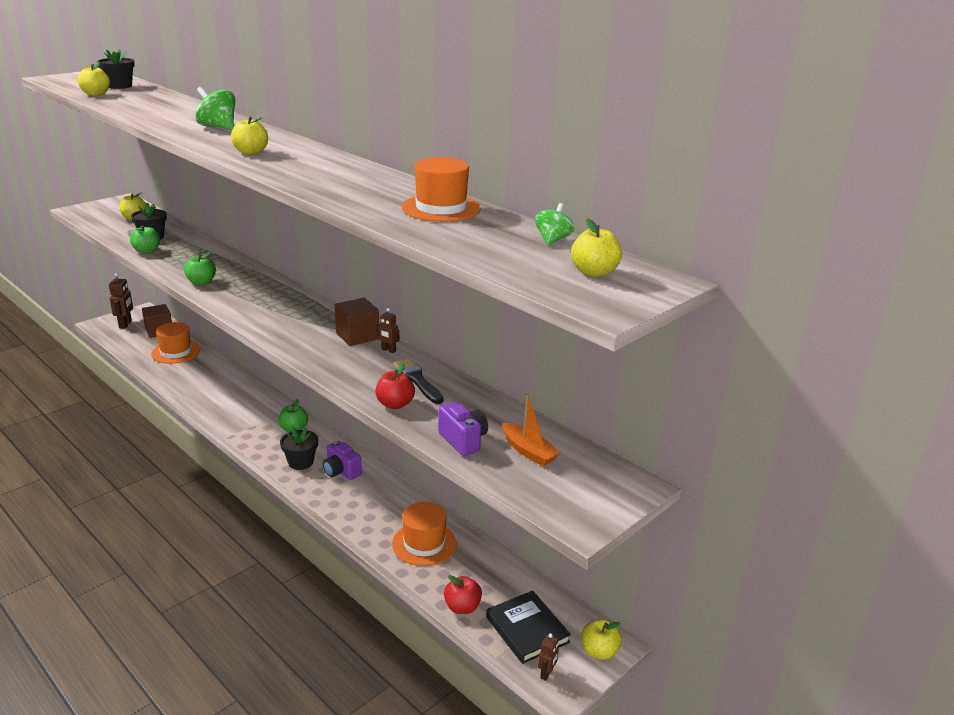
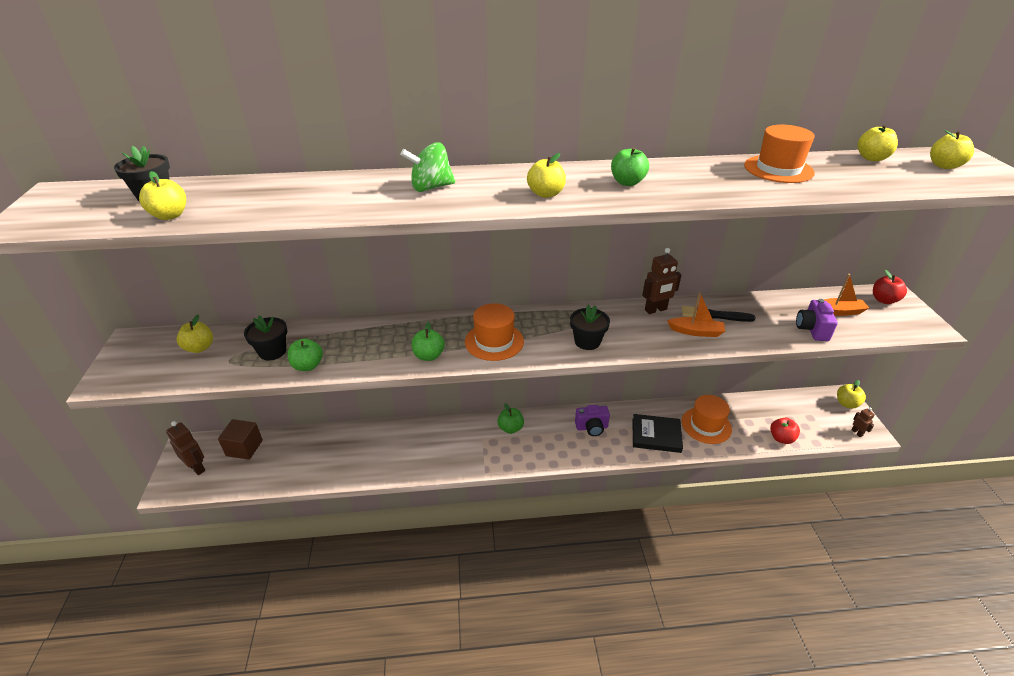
camera: 50 degrees left, 10 degrees up
orange hat [151,322,200,364] -> orange hat moved to [465,303,524,361]
black flower pot [280,427,318,470] -> black flower pot moved to [570,305,610,350]
brown cube [335,298,379,346] -> none
red apple [375,364,415,409] -> red apple moved to [873,270,907,304]
brown robot [376,308,399,353] -> brown robot [642,248,682,314], size x1.77
purple camera [438,402,488,456] -> purple camera turned 90 degrees counterclockwise [796,299,838,341]
black book [486,591,571,664] -> black book moved to [632,414,683,453]
green spinning top [535,203,574,245] -> yellow apple [858,125,898,161]
none -> green apple [611,147,649,186]
none -> orange boat [667,292,725,337]

